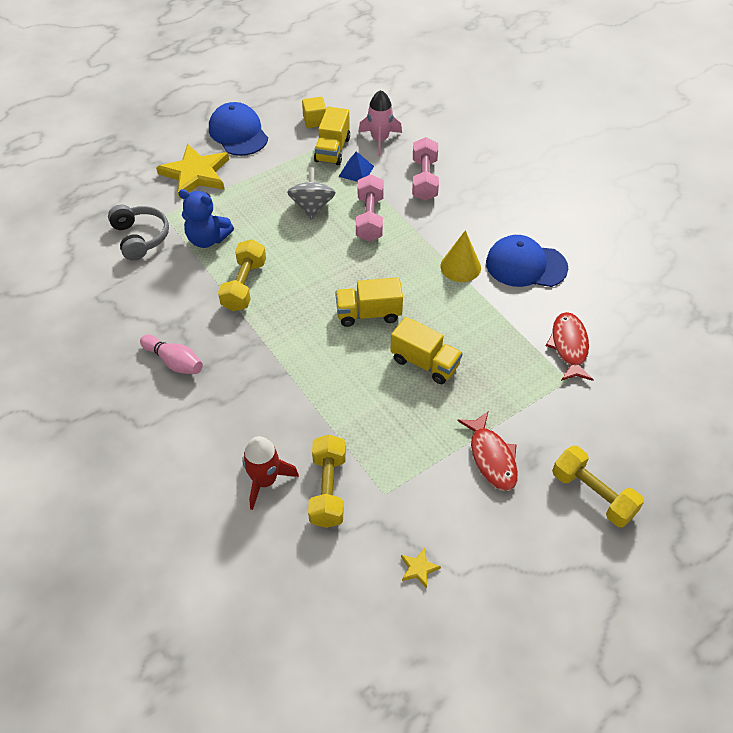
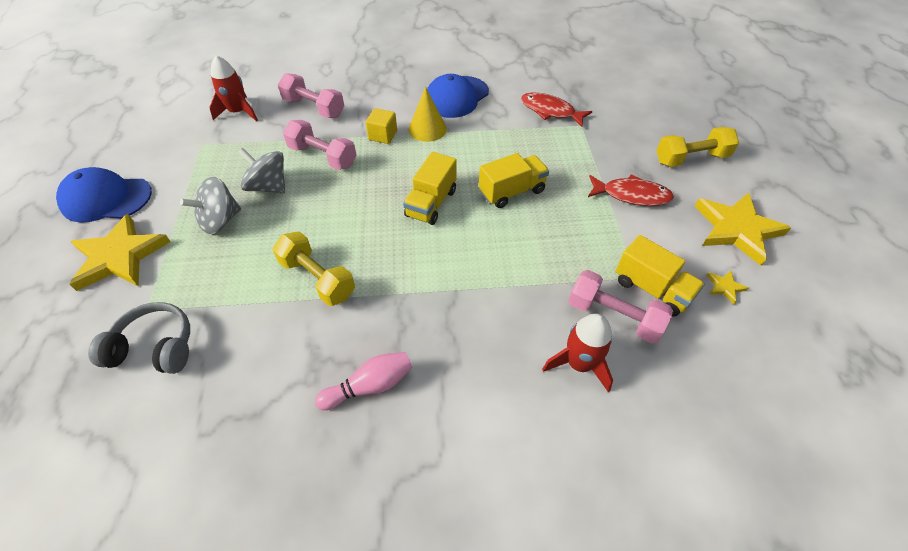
camera: 60 degrees left, 0 degrees up
blue teddy bear [178,189,234,248] -> none
yellow cube [302,97,326,128] -> yellow cube moved to [366,108,397,144]
yellow dumbbell [308,435,346,528] -> pink dumbbell [568,270,673,344]
yellow truck [314,107,350,165] -> yellow truck moved to [616,235,705,317]
blue pyramid [338,151,374,182] -> none
pink rocket [359,90,402,156] -> red rocket [209,55,258,121]
none -> grey spinning top [180,177,241,234]
none -> yellow star [695,193,791,266]

